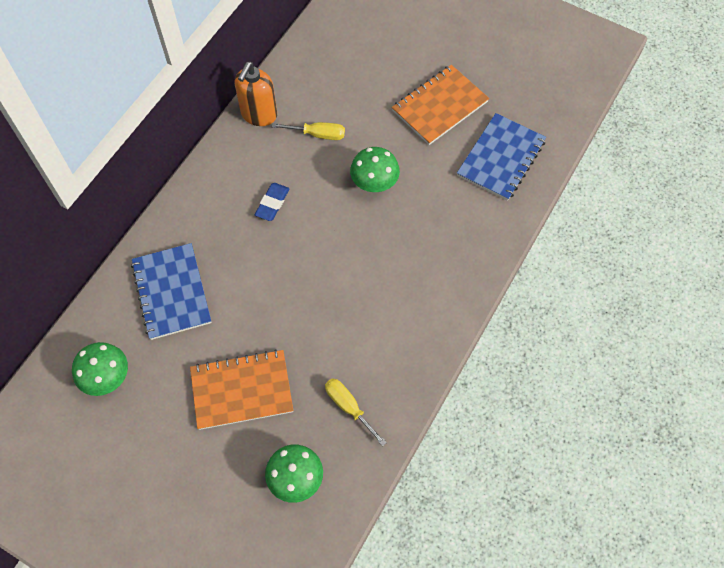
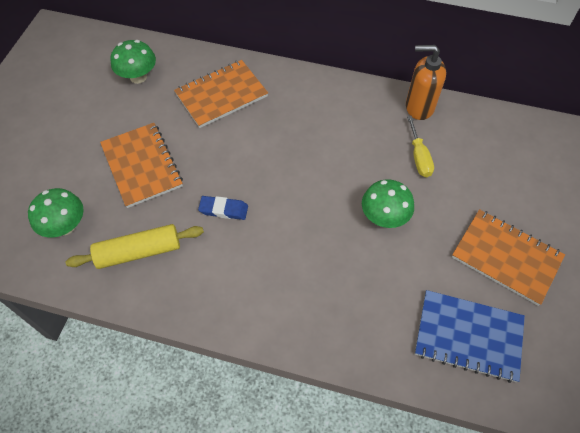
camera: 75 degrees right, 5 degrees down
blue notebook [131,243,212,340] -> orange notebook [174,60,268,128]
blue eraser [255,183,290,221] -> blue eraser moved to [198,196,248,220]
yellow screwdriver [325,378,387,446] -> yellow rolling pin [66,224,204,269]

